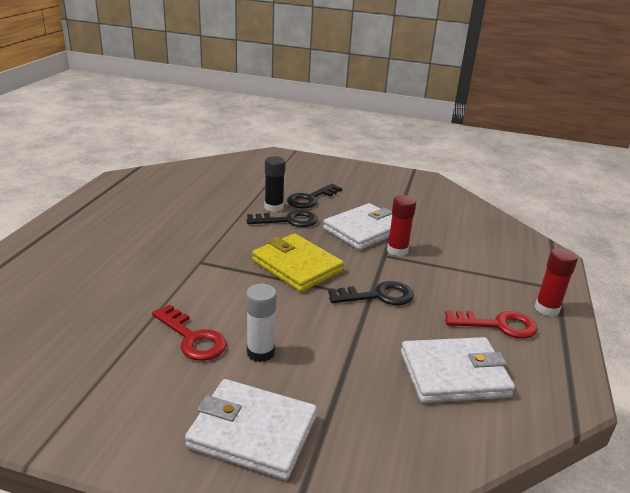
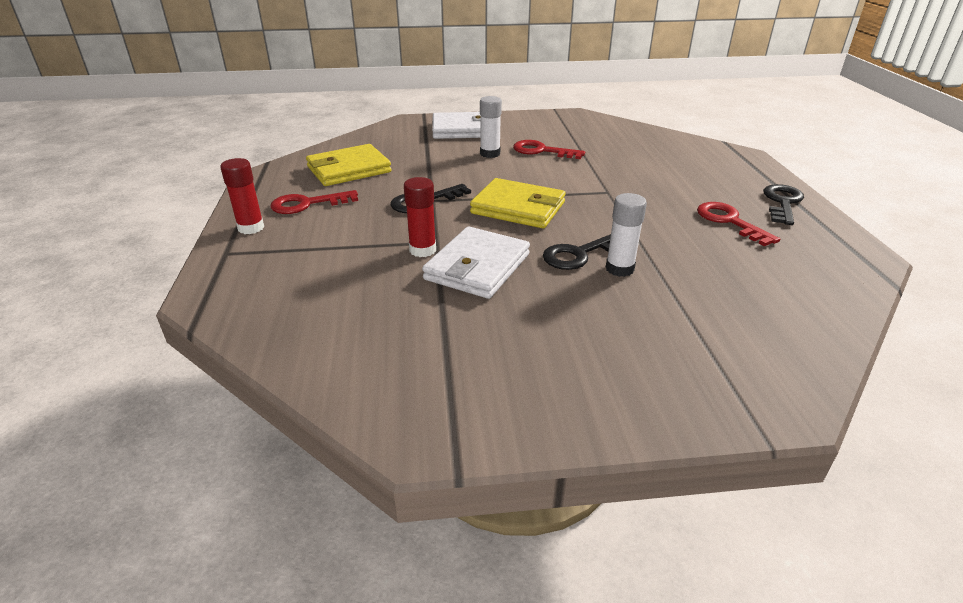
camera: 160 degrees right, 5 degrees up
black glue stick [265,156,285,212] -> white glue stick [606,193,647,277]
black key [287,184,342,208] -> black key moved to [763,184,804,225]
white wallet [401,337,515,403] -> yellow wallet [306,144,392,186]
none -> red key [697,202,780,246]

